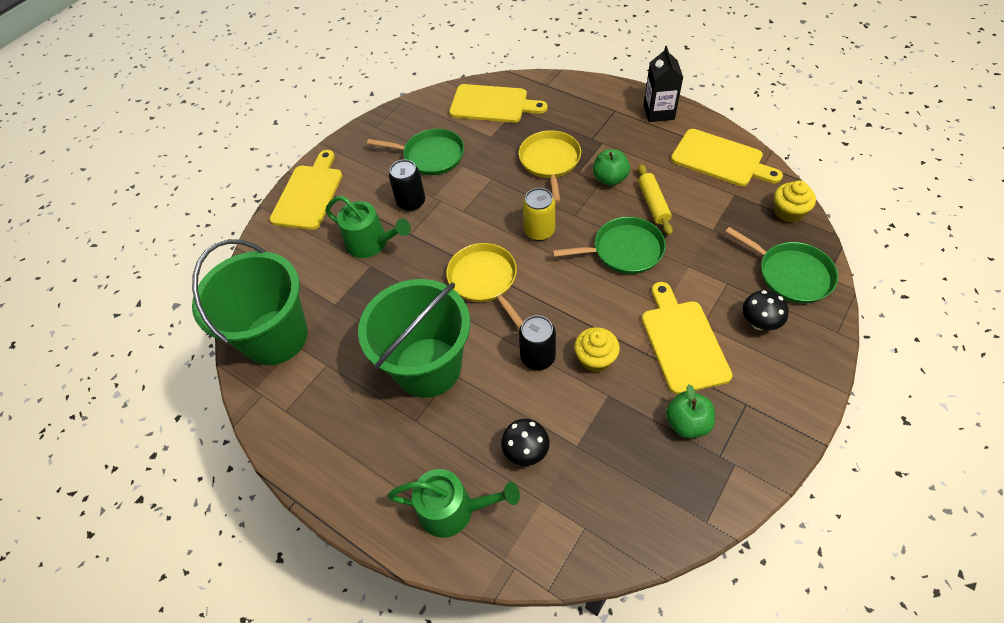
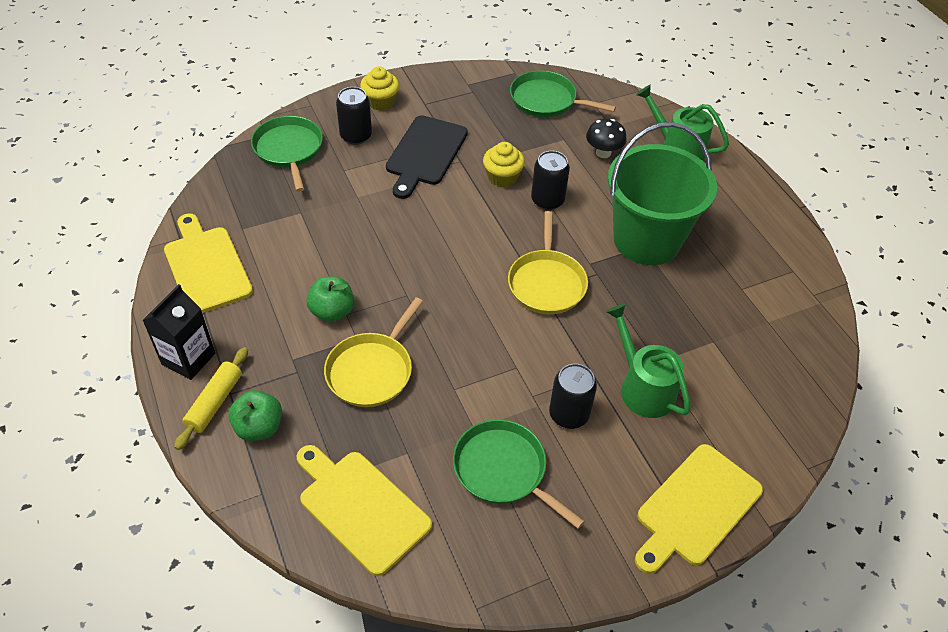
camera: 155 degrees left, 5 degrees down
green bucket [192,239,308,365] -> none
yellow can [523,188,555,241] -> none
green pan [553,217,666,274] -> green pan moved to [510,71,616,117]
yellow rolling pin [638,164,673,235] -> yellow rolling pin moved to [174,347,248,450]
yellow cutting board [642,282,733,394] -> black cutting board [386,115,468,199]
green apple [666,384,715,438] -> green apple moved to [228,390,282,441]
black mushroom [742,290,789,330] -> black can [336,87,372,145]
yellow cupcake [774,181,816,223] -> yellow cupcake moved to [360,66,399,111]

